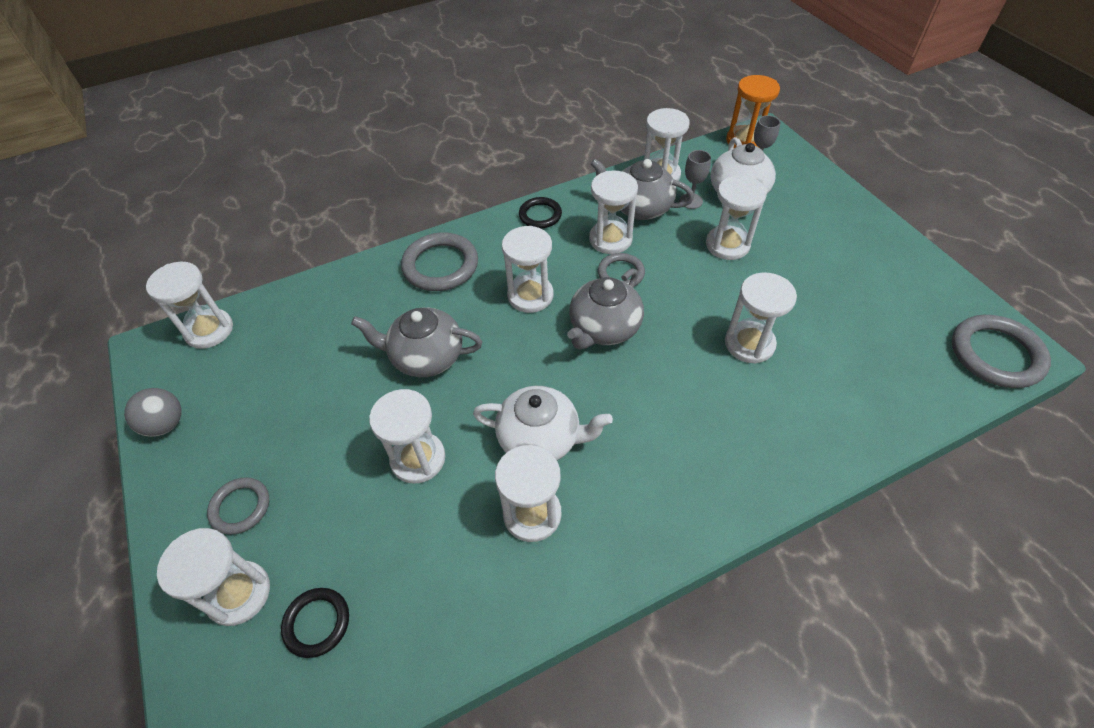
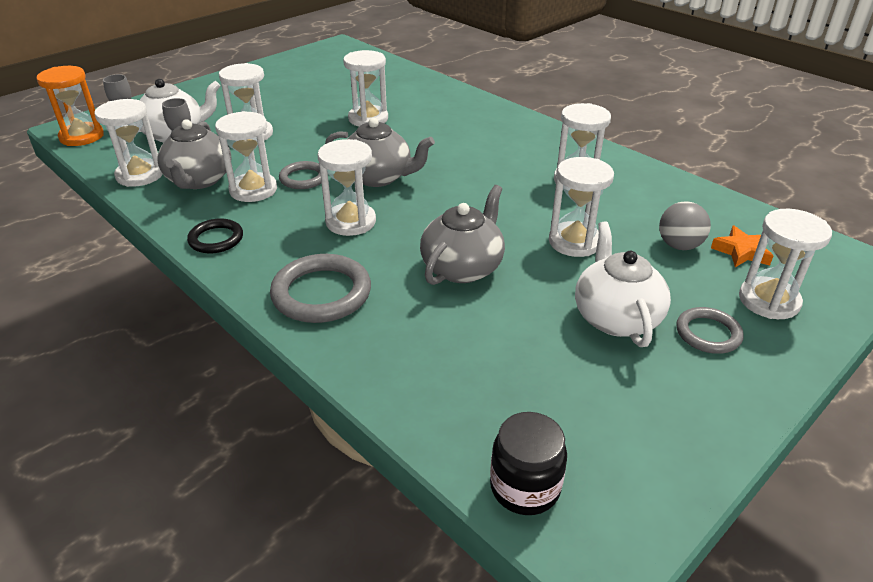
camera: 110 degrees left, 15 degrees down
grey ball [124,388,182,437] -> grey ball moved to [659,201,711,250]
white hourglass [146,262,233,349] -> black jar [490,412,567,515]
black ring [281,588,349,658] -> orange star [711,226,773,267]
grey teapot [351,307,482,377] -> grey teapot turned 135 degrees counterclockwise [420,185,505,285]
white teapot [473,386,613,461] -> white teapot moved to [575,222,671,347]
grey ring [952,315,1051,388] -> none

